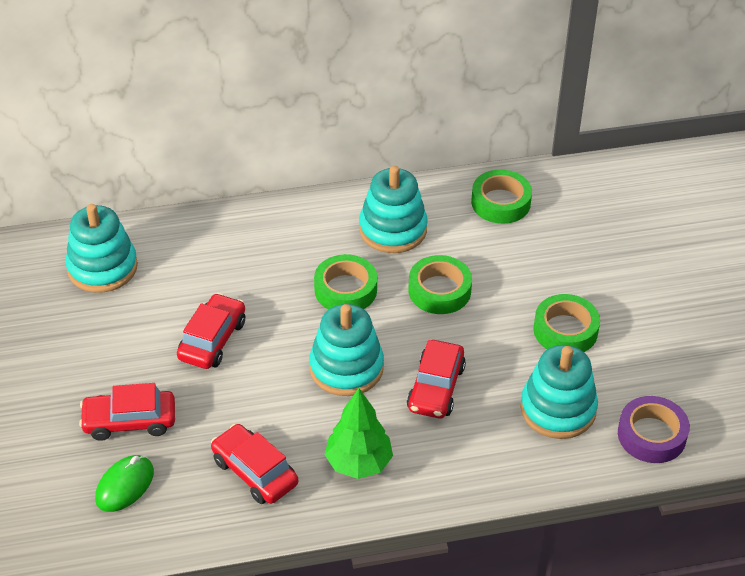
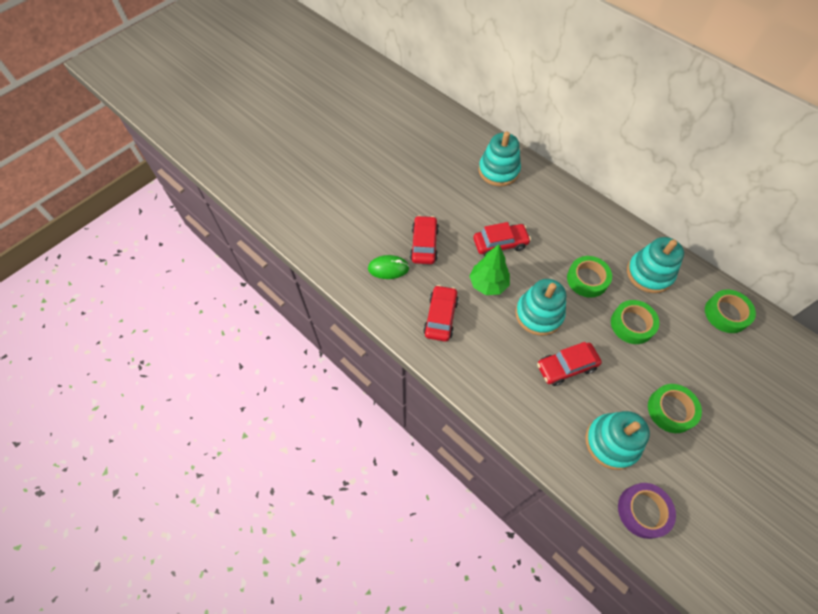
camera: 55 degrees right, 15 degrees up
red car [79,383,175,441] -> red car turned 45 degrees clockwise [410,215,439,264]
green tree [324,388,393,479] -> green tree moved to [469,244,510,295]

